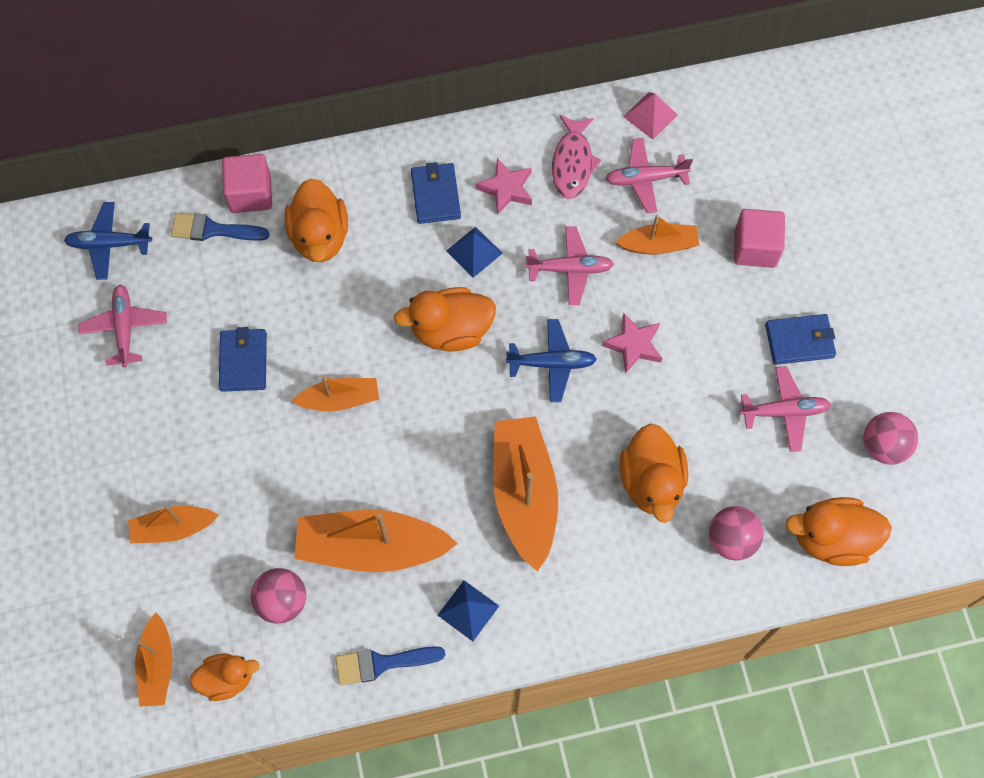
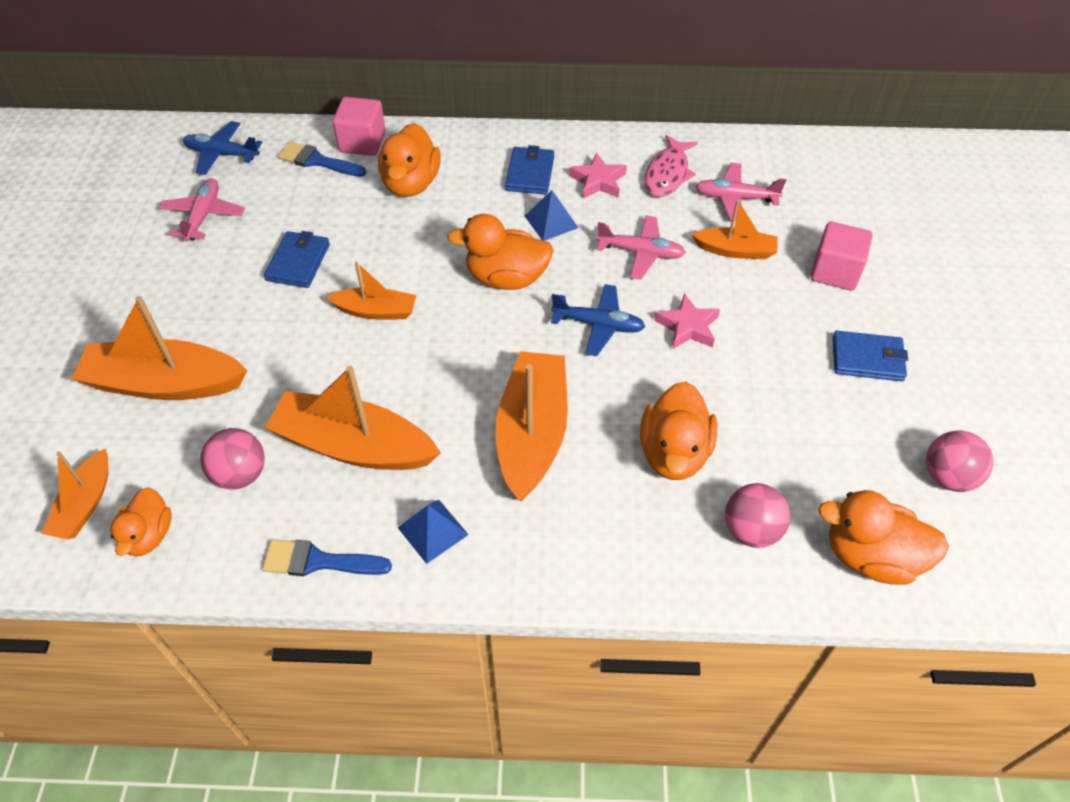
camera: 15 degrees right, 15 degrees down
orange boat [128,506,219,543] -> orange boat [72,296,247,400], size x1.77
orange duck [190,654,260,701] -> orange duck turned 90 degrees clockwise [110,487,171,557]
pink pyramid [623,92,677,140] -> none
pink plane [739,366,831,452] -> none

